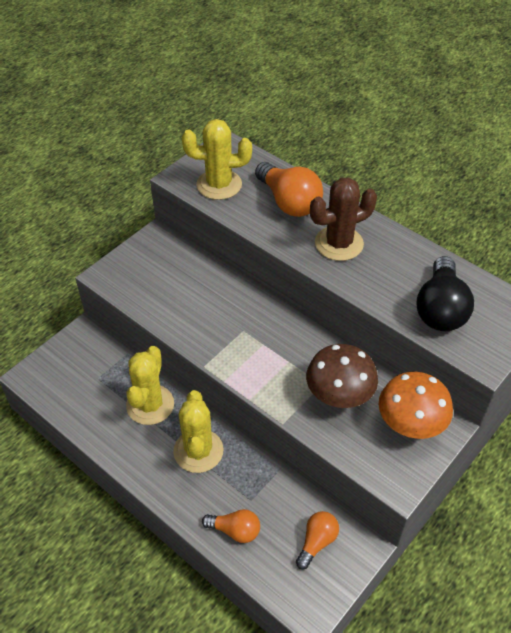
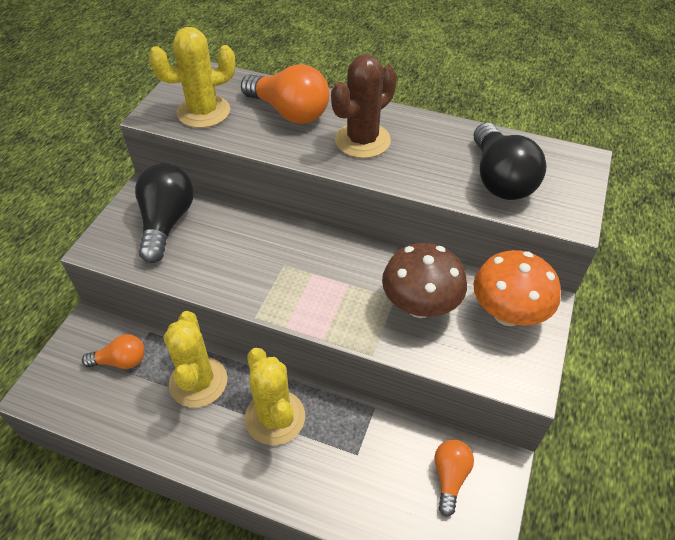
camera: 20 degrees left, 0 degrees up
orange light bulb [202,509,260,543] -> orange light bulb moved to [82,334,145,369]
none -> black light bulb [135,163,194,263]

